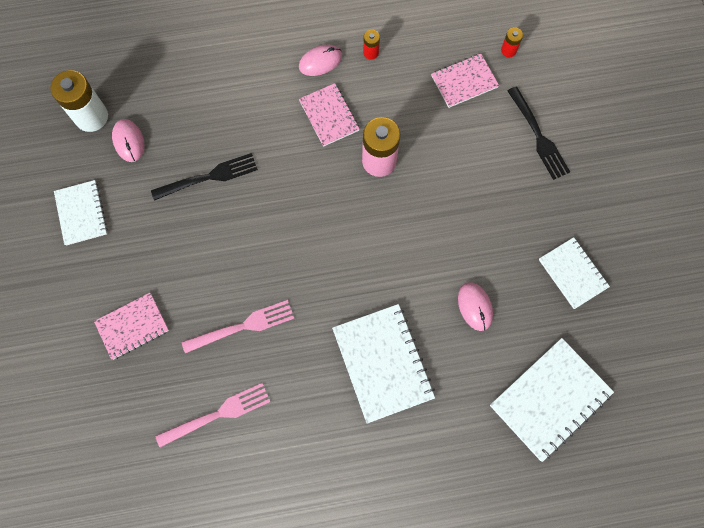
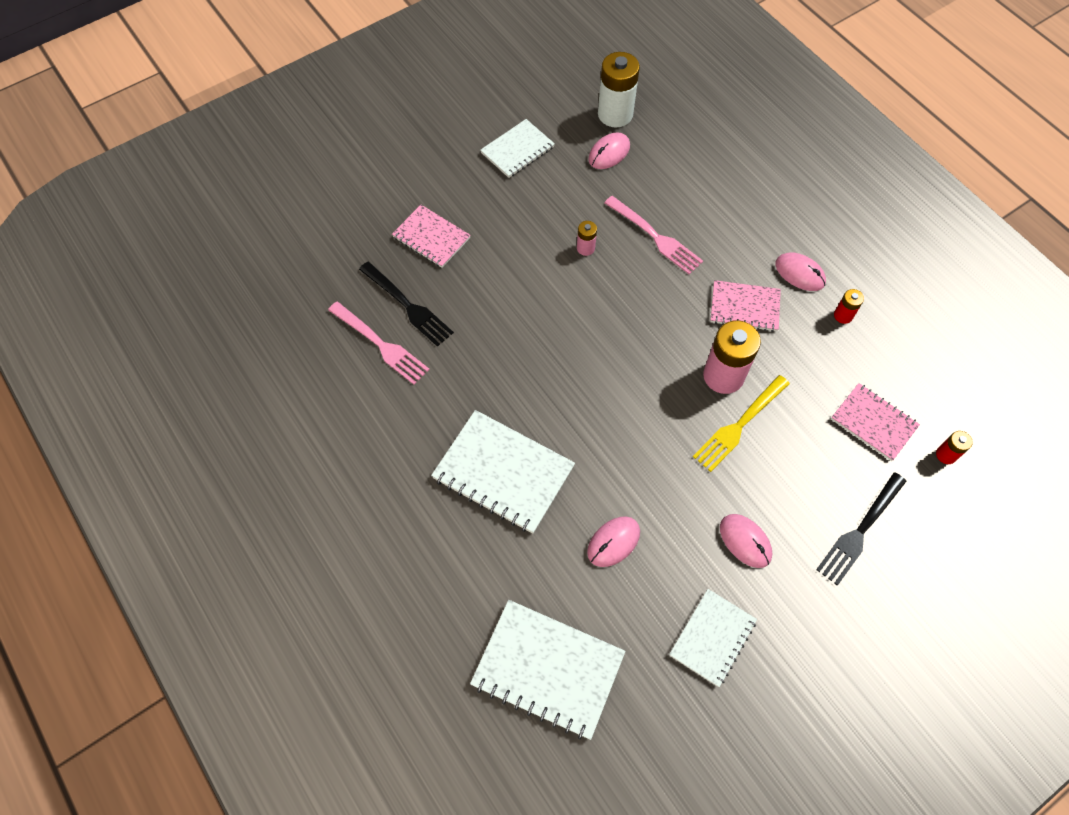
camera: 65 degrees right, 10 degrees down
black fork [151,153,258,201] -> black fork moved to [359,262,454,347]
pink fork [182,300,295,353] -> pink fork moved to [605,196,703,275]
pink notebook [299,83,360,147] -> pink notebook turned 60 degrees clockwise [710,280,781,332]
white notebook [332,304,435,424] -> white notebook turned 75 degrees clockwise [431,410,575,534]
none -> pink battery [577,221,597,256]
none -> yellow fork [693,375,790,472]
none -> pink mouse [720,514,772,568]

